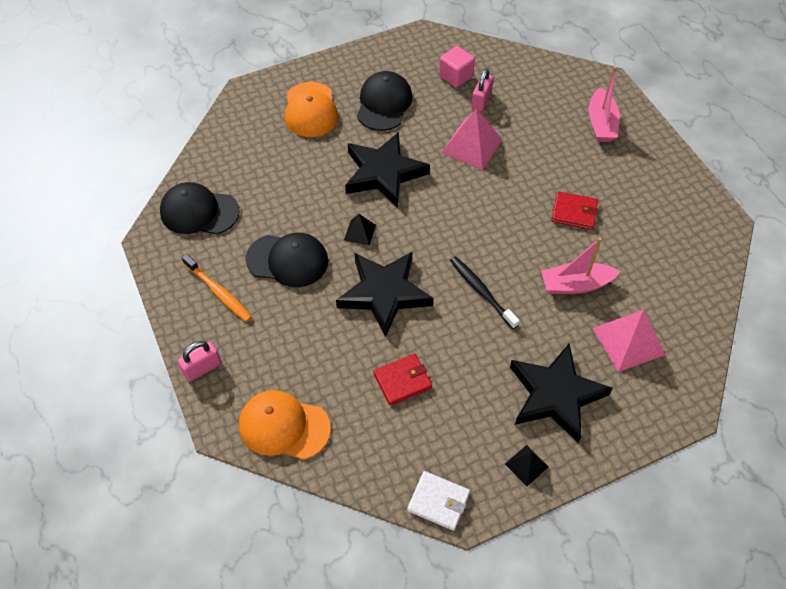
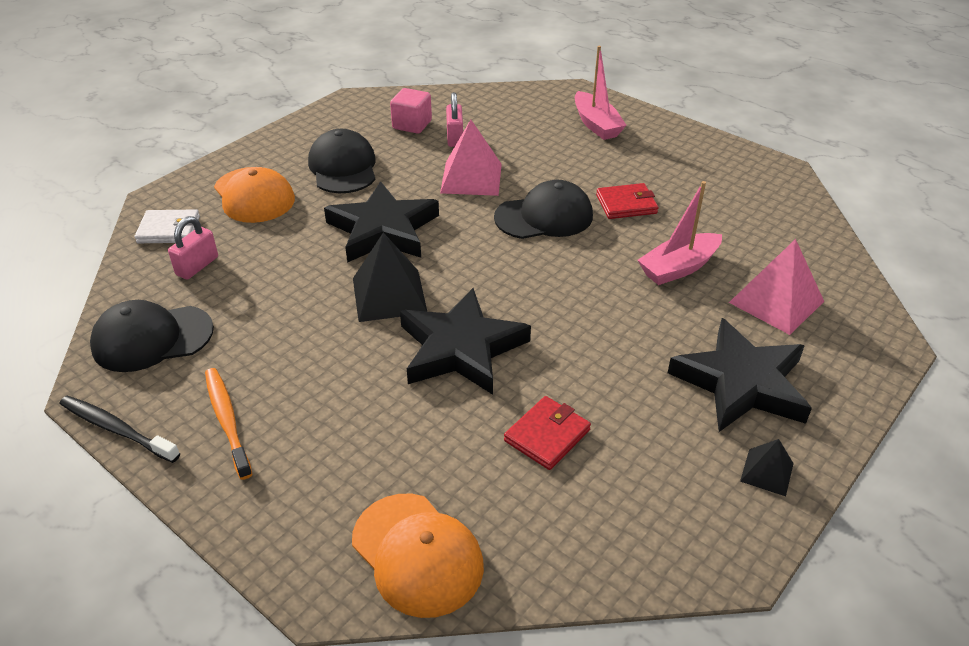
camera: 25 degrees left, 15 degrees down
pink padlock [178,341,222,382] -> pink padlock moved to [168,216,218,279]
orange toothbrush [182,254,252,322] -> orange toothbrush turned 135 degrees counterclockwise [205,368,252,480]
orange cap [239,390,331,460] -> orange cap turned 120 degrees counterclockwise [352,494,484,618]
black cap [246,233,328,287] -> black cap moved to [494,180,593,239]
black pyramid [344,214,376,246] -> black pyramid [353,232,427,322], size x1.86
white wallet [407,471,470,531] -> white wallet moved to [135,209,200,243]
black toothbrush [450,256,520,329] -> black toothbrush moved to [60,396,180,463]

